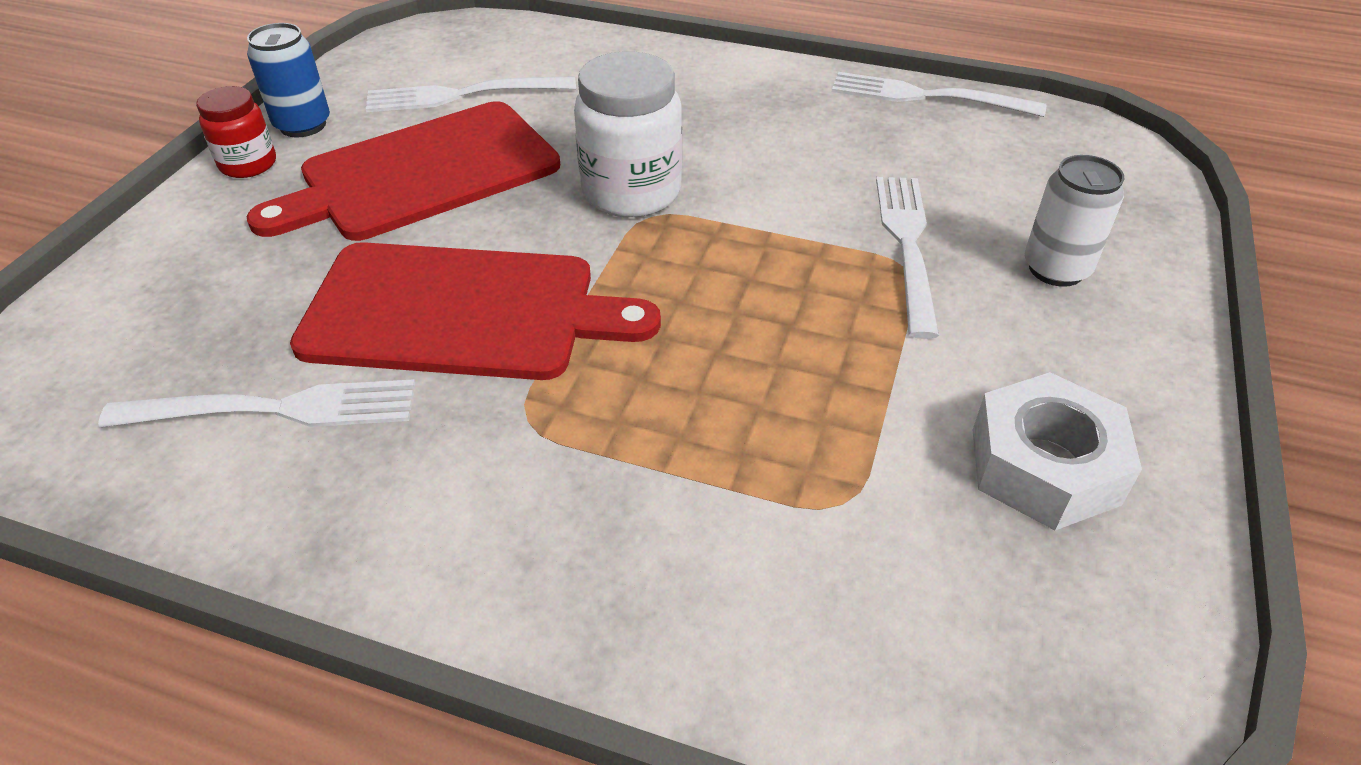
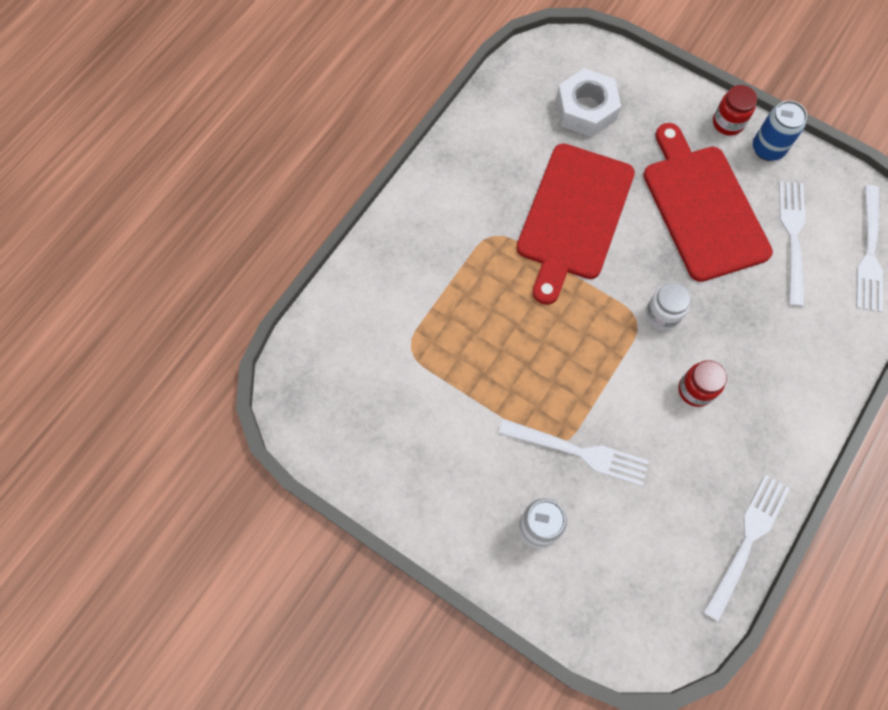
camera: 105 degrees right, 25 degrees up
white fork [98,379,415,427] -> white fork moved to [856,185,883,312]
white jar [574,52,682,217] -> white jar [646,283,691,330], size x0.59
white nut [973,372,1142,530] -> white nut moved to [556,68,621,137]
none -> red jar [679,360,727,407]

